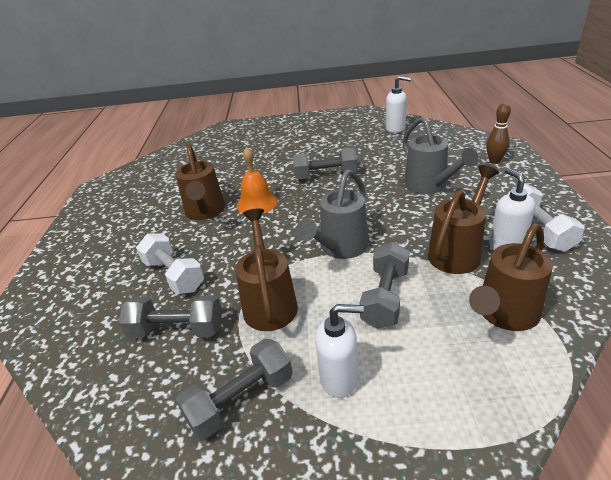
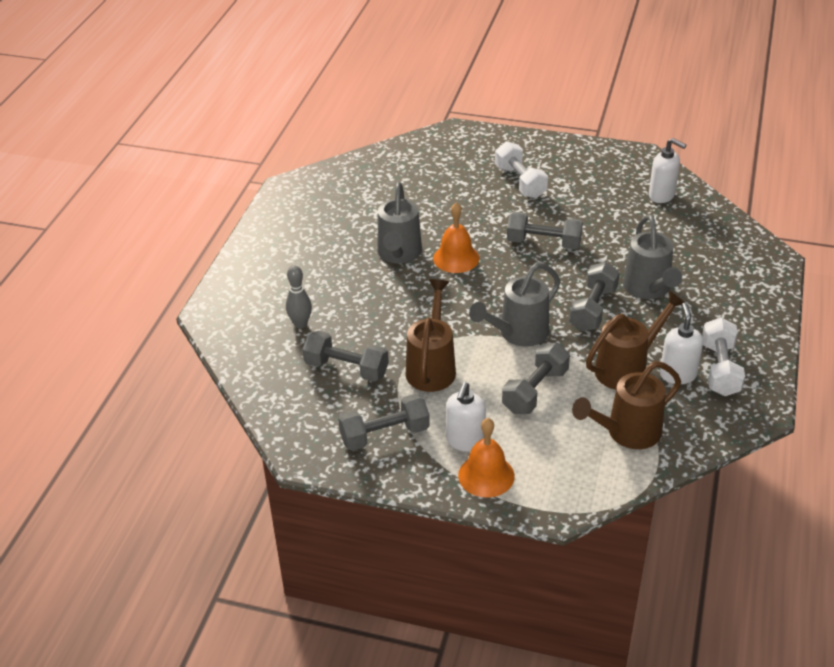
camera: 15 degrees right, 5 degrees up
white dumbbell [136,234,204,294] -> white dumbbell moved to [495,141,548,198]
brown watering can [176,143,225,220] -> grey watering can [377,182,422,264]
white soap dispenser [315,304,364,398] -> white soap dispenser turned 90 degrees clockwise [446,382,486,452]
brown bowling pin [486,103,511,164] -> none
none -> grey bowling pin [286,265,312,328]
none -> orange bell [458,418,515,498]
none -> grey dumbbell [569,262,620,331]

